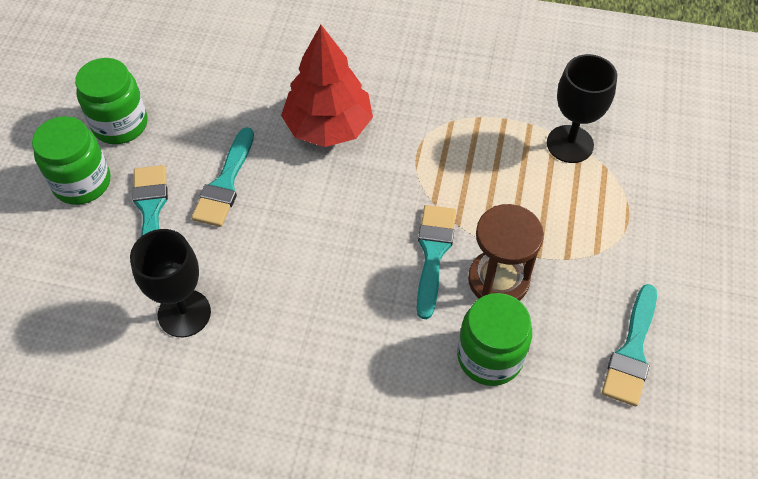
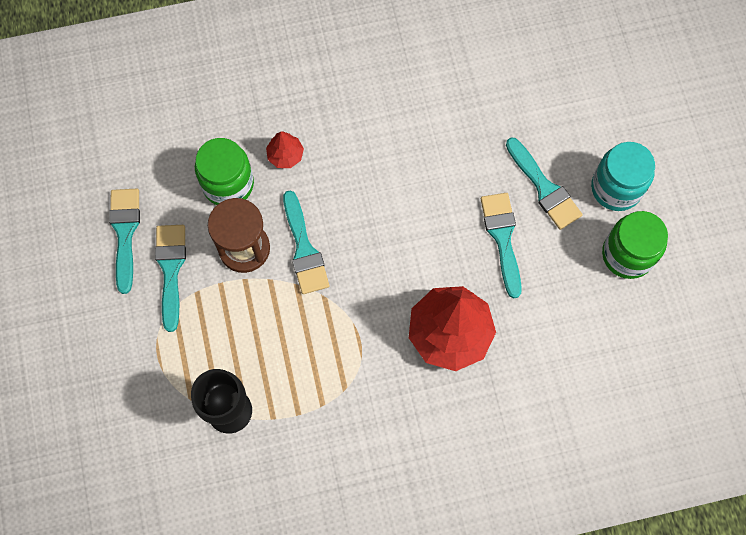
camera: 155 degrees right, 15 degrees up
green jar [32,116,110,205] -> turquoise jar [591,142,655,211]
black goblet [130,229,211,337] -> none
none -> turquoise brush [155,225,186,332]
none -> red tree [266,131,304,168]

